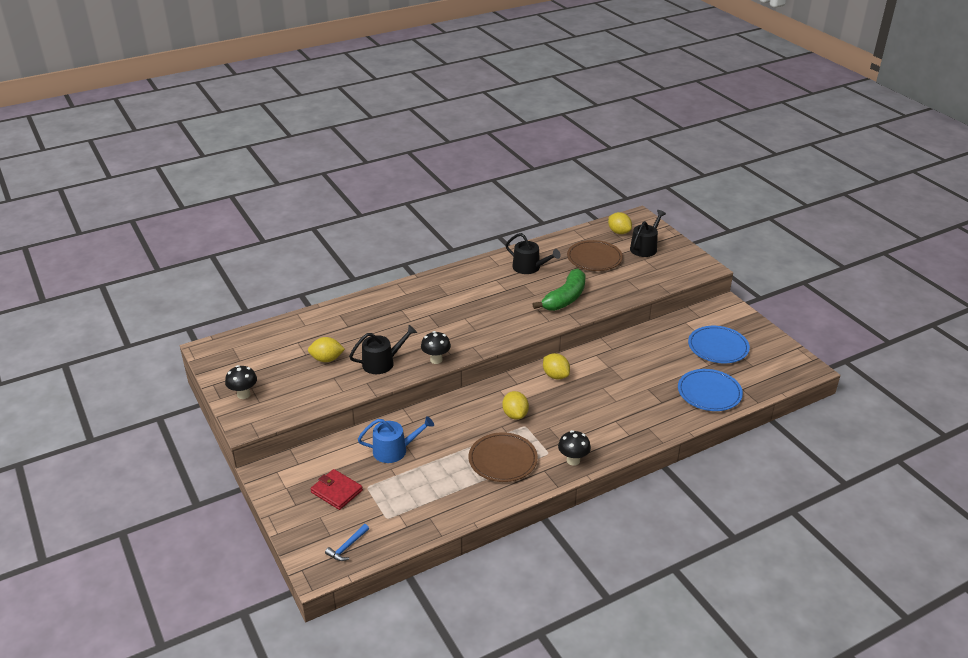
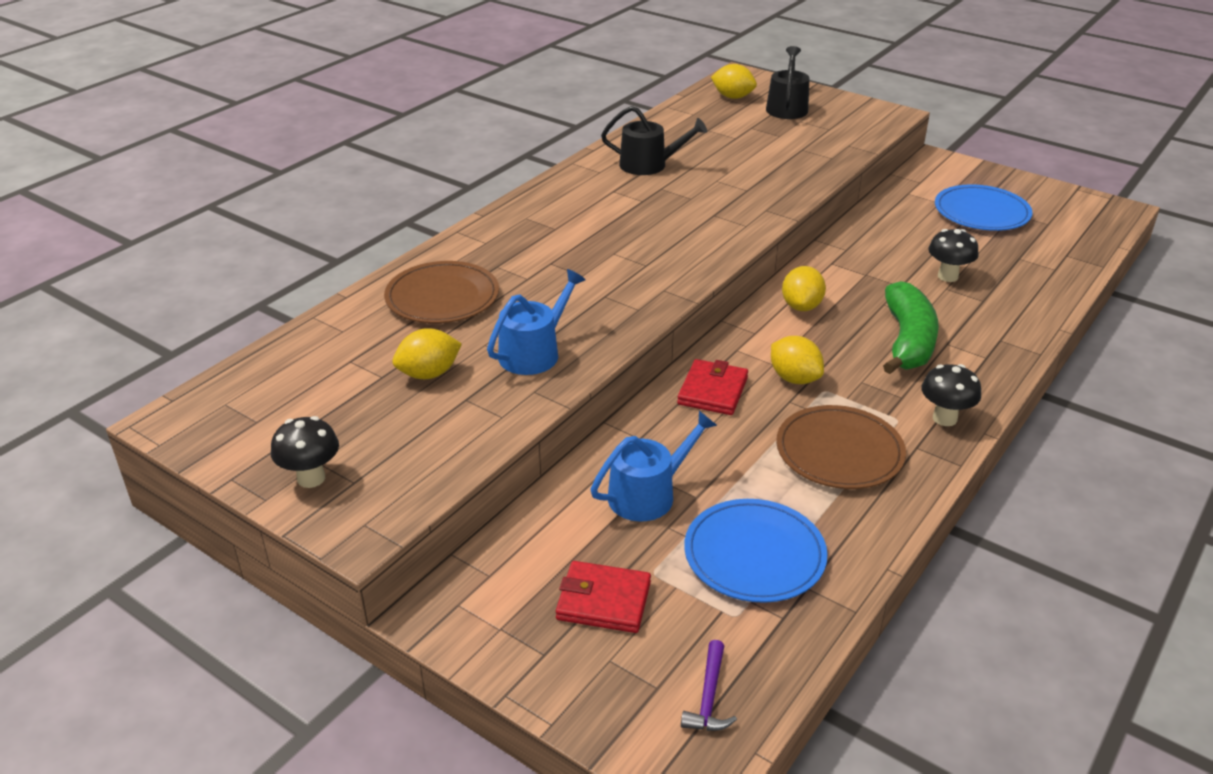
camera: 25 degrees left, 0 degrees up
blue hammer [325,524,369,561] -> purple hammer [681,640,737,731]
black watering can [349,325,417,374] -> blue watering can [487,269,586,375]
black mushroom [421,331,451,364] -> black mushroom moved to [928,229,978,282]
green banana [533,269,586,311] -> green banana moved to [883,281,939,374]
yellow lemon [543,353,570,379] -> yellow lemon turned 75 degrees clockwise [782,266,826,311]
brown plate [567,240,623,271] -> brown plate moved to [384,261,499,323]
blue plate [678,369,743,411] -> blue plate moved to [684,499,828,603]
none -> red wallet [677,359,748,415]

